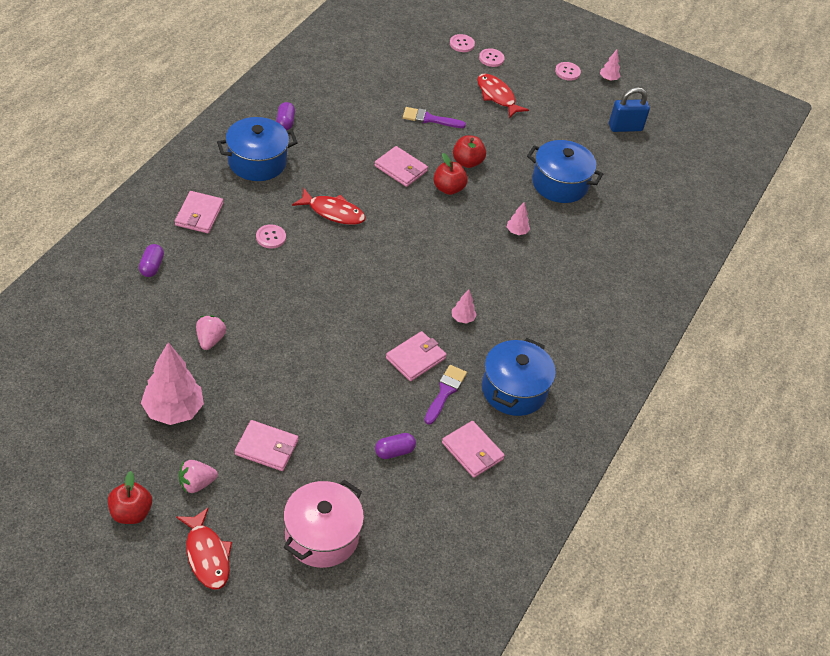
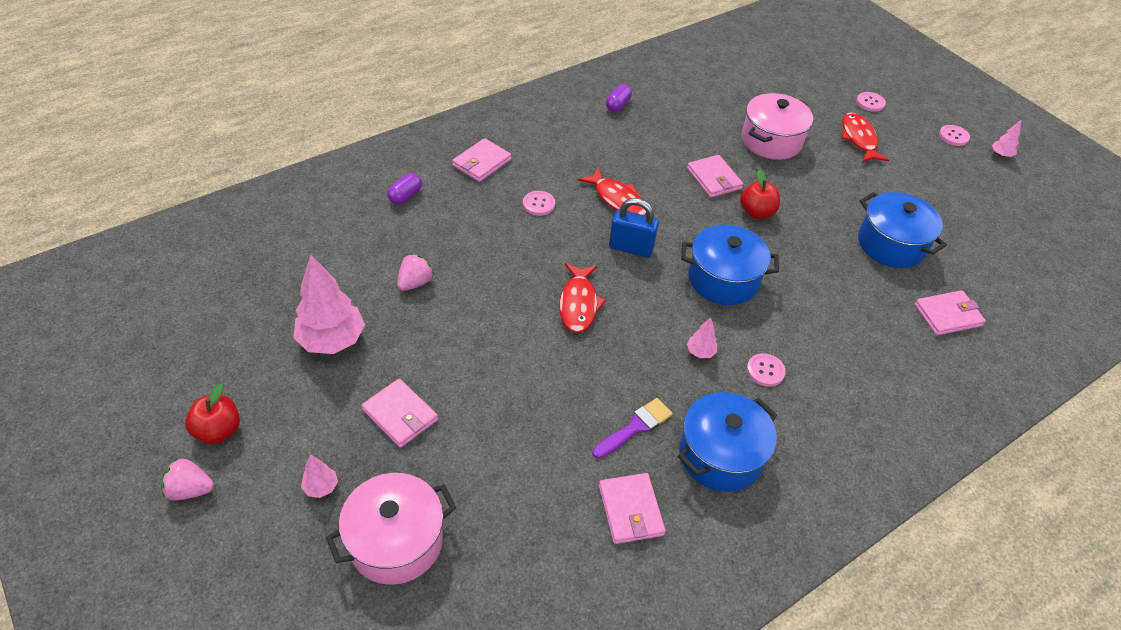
camera: 30 degrees right, 0 degrees up
red fish [176,507,232,590] -> red fish moved to [559,263,606,333]
pink strawberry [179,460,218,493] -> pink strawberry moved to [161,458,214,500]
blue pot [217,117,298,181] -> blue pot moved to [681,224,779,305]
purple capsule [375,433,416,459] -> none
pink wallet [386,331,447,381] -> pink wallet moved to [914,290,986,336]
purple brush [403,107,466,128] -> pink pot [742,93,813,160]
pink button [450,34,475,52] -> pink button moved to [747,353,786,387]
red apple [453,135,486,168] -> none
pink tree [507,202,530,235] -> pink tree moved to [301,455,338,498]
blue padlock [609,87,650,132] -> blue padlock moved to [609,198,659,258]

